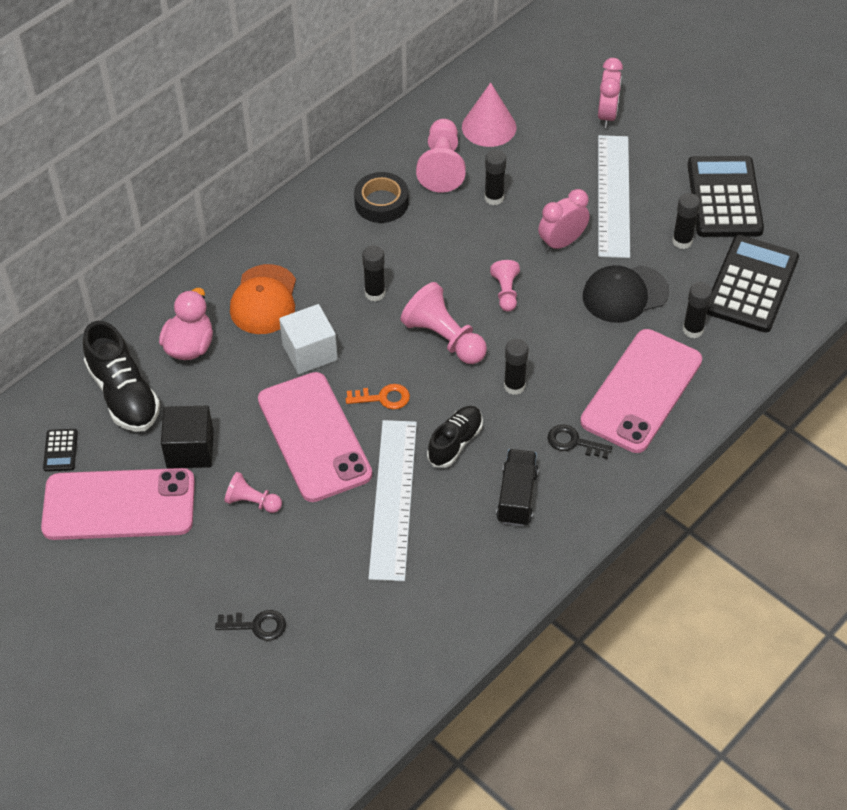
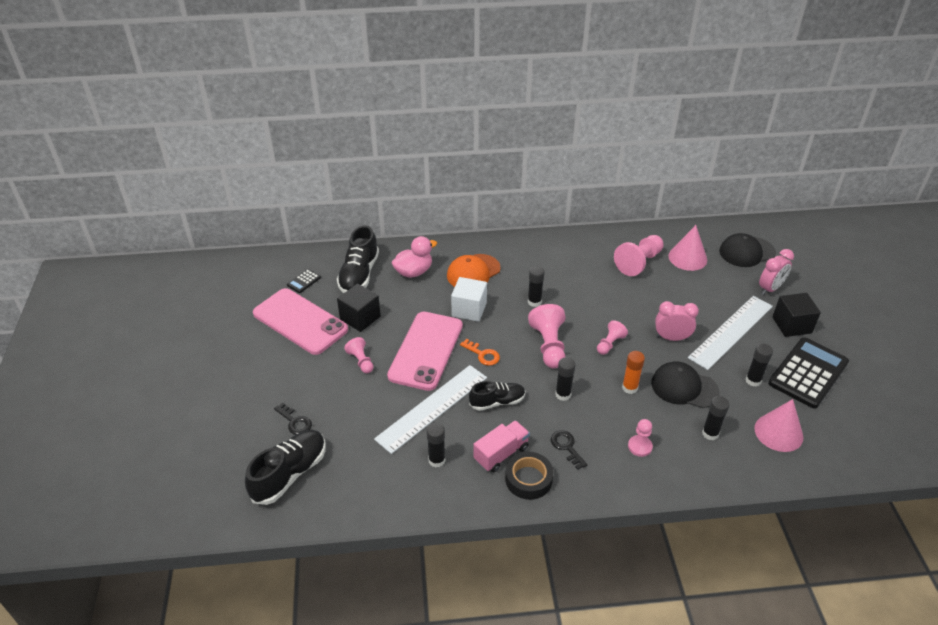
camera: 40 degrees right, 10 degrees down
black tape [354,172,409,223] -> black tape moved to [505,452,553,500]
black glue stick [485,150,506,205] -> black glue stick moved to [427,423,445,467]
black truck [496,449,539,526] -> pink truck [473,420,530,472]
pink phone [580,329,702,453] -> pink pawn [628,419,653,457]
black calculator [707,235,799,333] -> pink cone [754,399,804,452]
none -> black shoe [245,430,326,505]
none -> orange glue stick [622,351,645,394]
none -> black cap [719,233,776,267]
none -> black cube [772,293,821,337]

